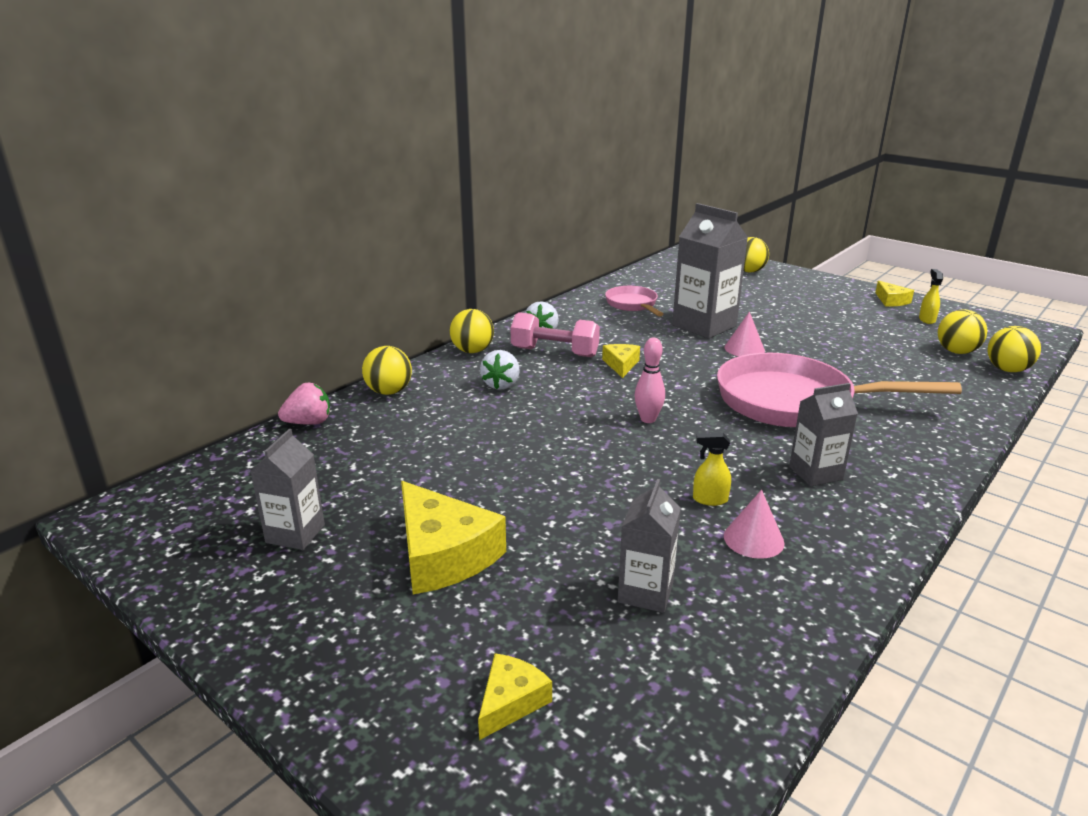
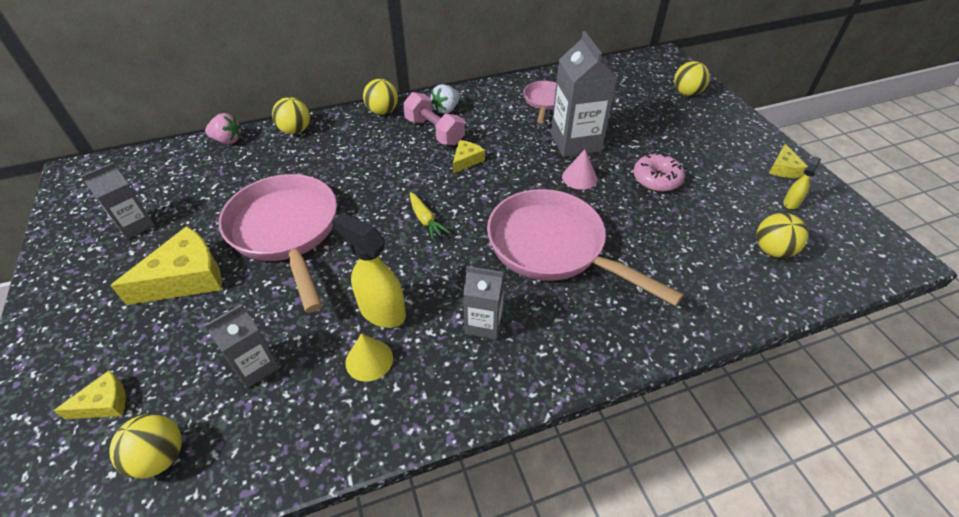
camera: 30 degrees right, 20 degrees up
yellow cheese [401,481,506,594] -> yellow cheese turned 120 degrees counterclockwise [110,226,222,305]
white strawberry [480,350,520,390] -> none
pink bowling pin [634,338,665,423] -> yellow carrot [410,192,450,240]
yellow spray bottle [693,433,731,506] -> yellow spray bottle [332,213,406,328], size x1.97
pink cone [724,490,784,559] -> yellow cone [345,334,393,382]
yellow ball [987,326,1041,372] -> yellow ball moved to [109,414,182,479]
none -> pink pan [218,174,337,313]
none -> pink donut [633,152,685,192]

